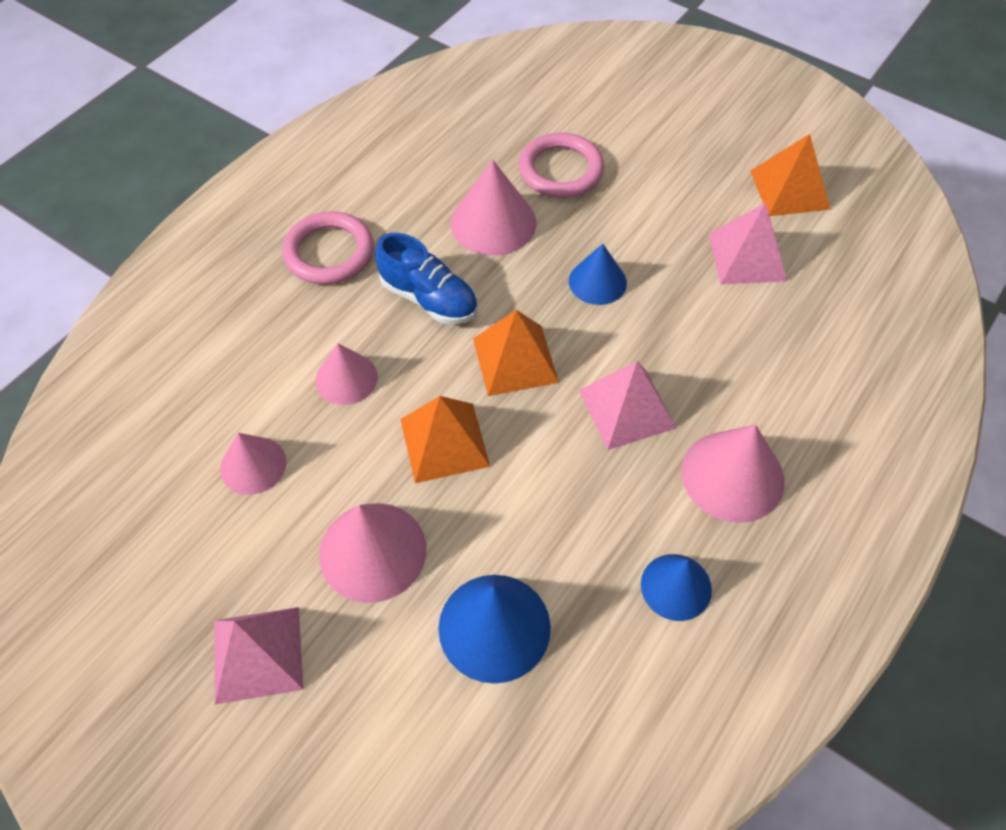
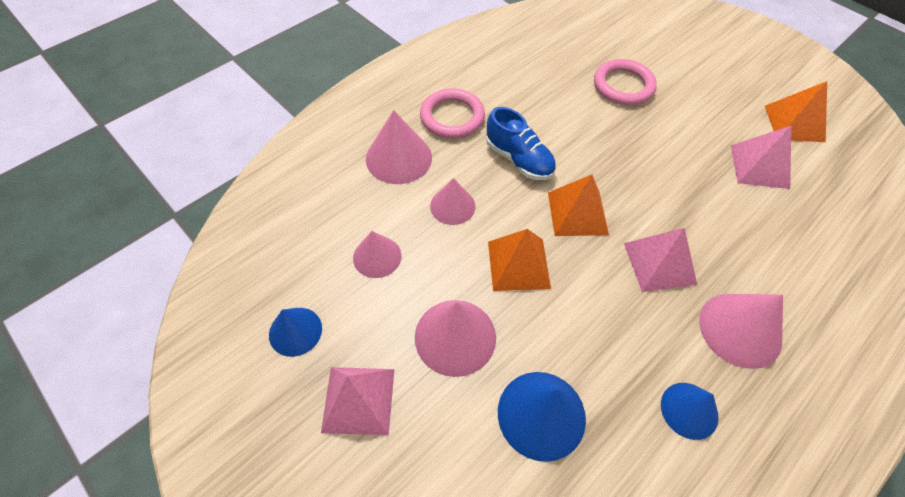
camera: 10 degrees right, 0 degrees up
pink cone [451,160,536,256] -> pink cone moved to [366,110,432,184]
blue cone [569,244,627,305] -> blue cone moved to [269,308,322,357]

